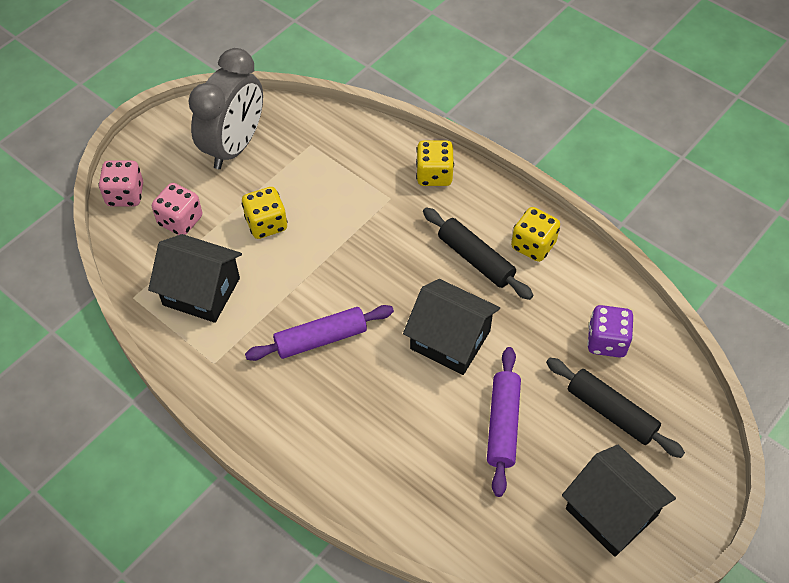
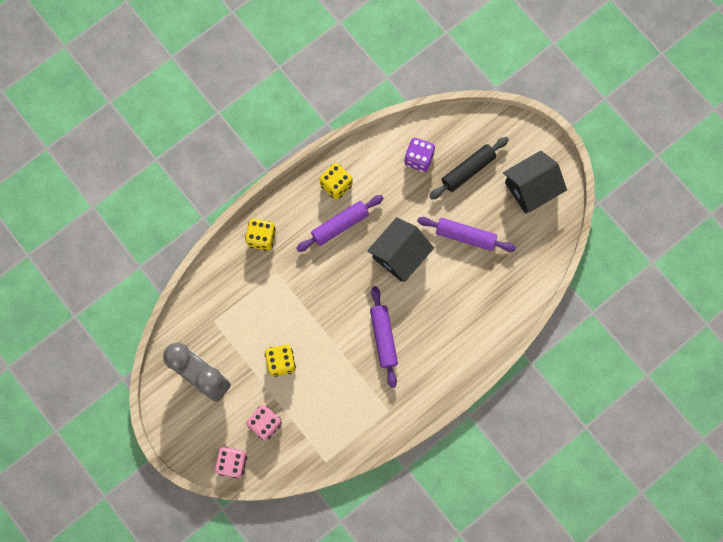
camera: 80 degrees left, 20 degrees up
black house [148,234,242,323] -> none
black rolling pin [423,207,533,300] -> purple rolling pin [296,195,384,252]

